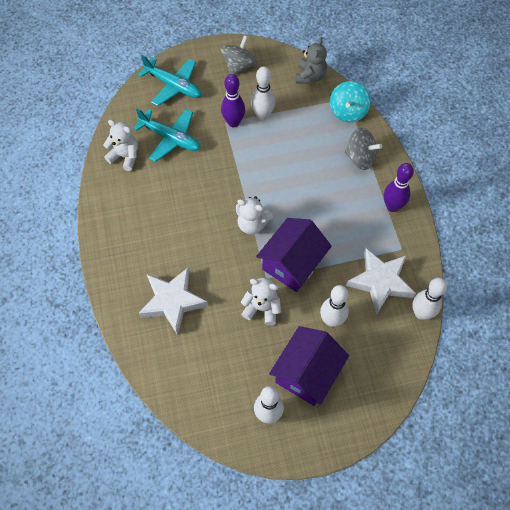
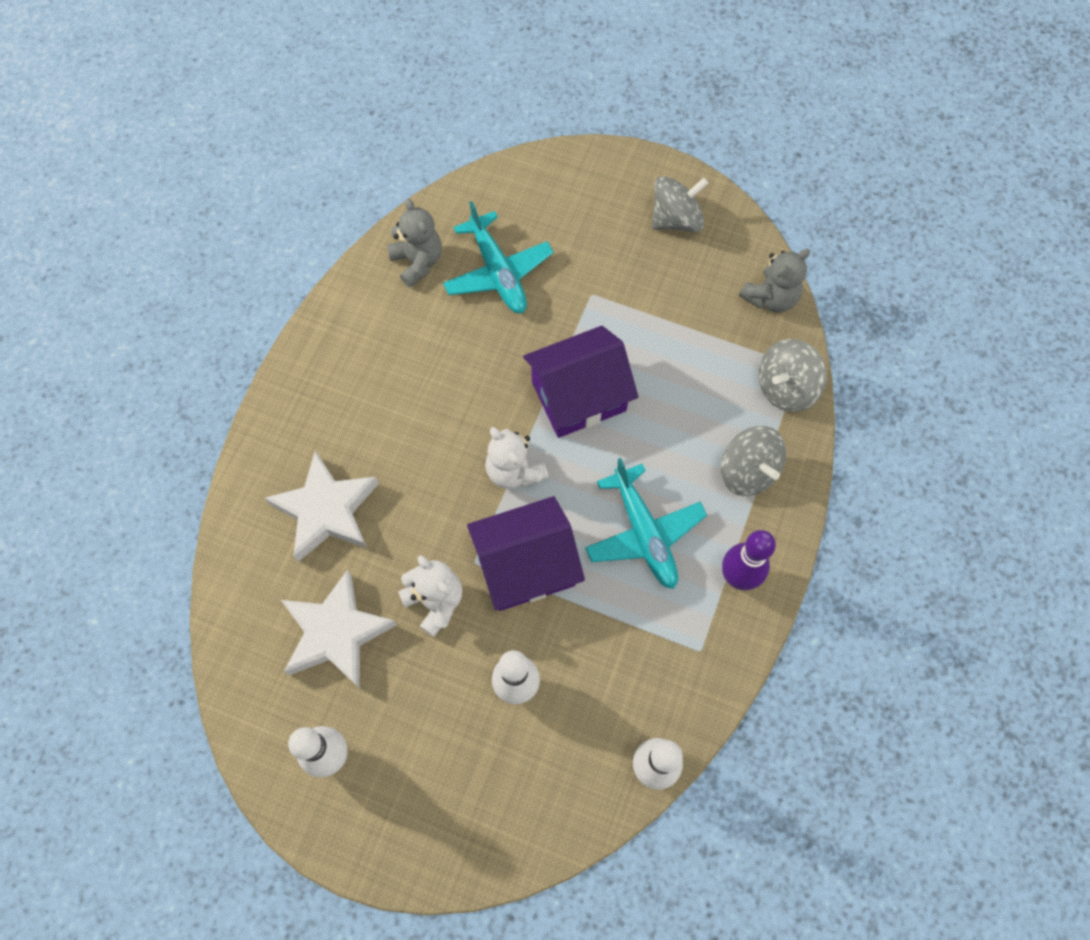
camera: 35 degrees right, 5 degrees up
white teddy bear [103,120,138,171] -> grey teddy bear [387,198,442,288]
turquoise plane [138,55,201,106] -> turquoise plane moved to [585,458,707,589]
purple bowling pin [221,74,245,127] -> none
white bowling pin [251,66,275,120] -> none
purple house [269,326,349,406] -> purple house moved to [523,326,638,438]
turquoise spinning top [330,81,371,122] -> grey spinning top [758,339,827,412]
white star [346,248,416,315] -> white star moved to [281,570,397,688]

